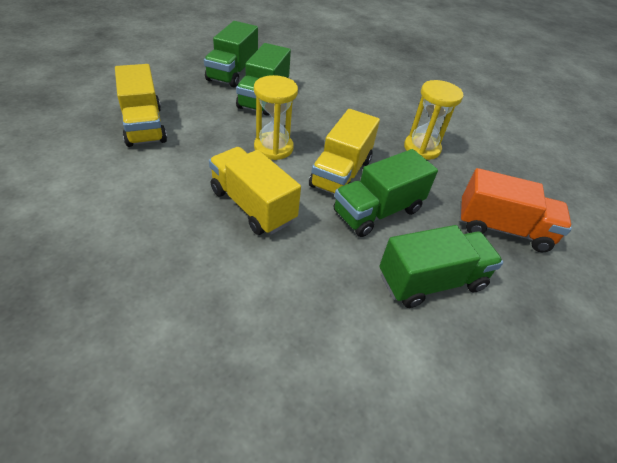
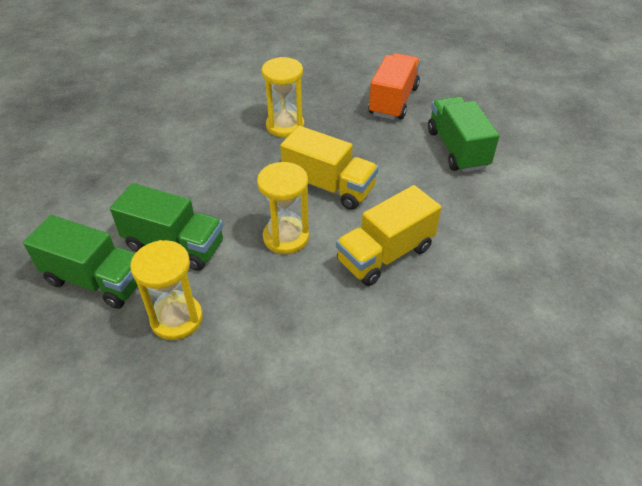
camera: 80 degrees left, 0 degrees up
yellow truck [115,64,167,147] -> none
green truck [334,149,438,237] -> none
none -> yellow hourglass [130,240,203,340]

